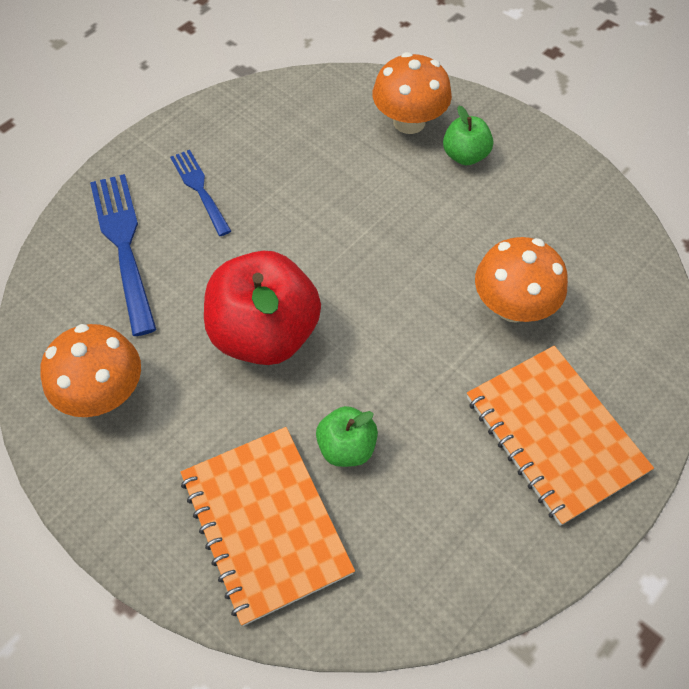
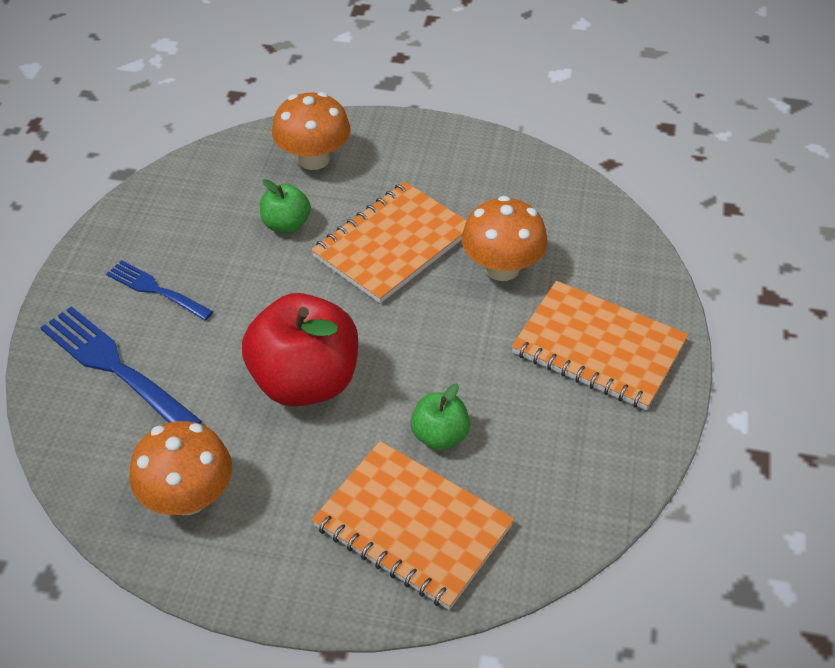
camera: 30 degrees left, 10 degrees down
green apple [443,106,493,165] -> green apple moved to [260,179,311,233]
none -> orange notebook [311,182,467,303]

